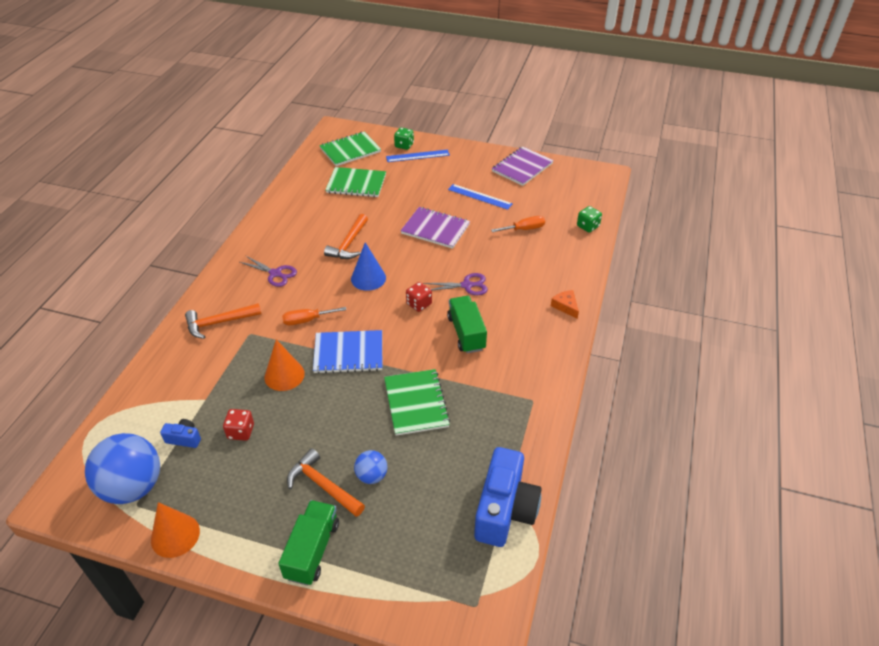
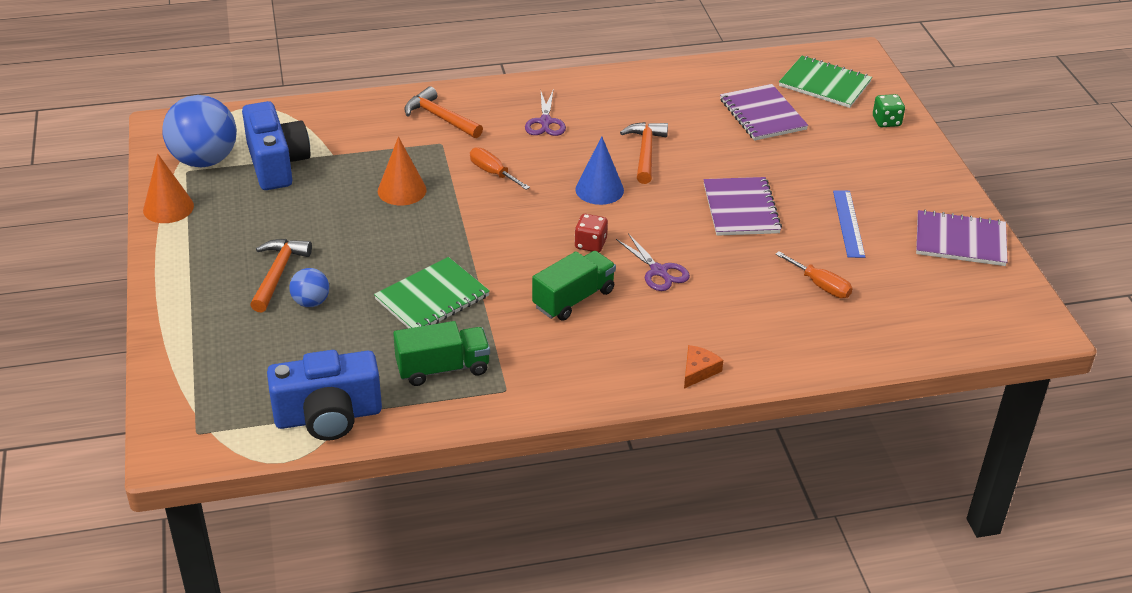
camera: 60 degrees right, 5 degrees down
blue camera [160,419,201,448] -> blue camera [242,101,311,190], size x2.26
red dice [223,409,254,441] -> none
green truck [278,500,339,586] -> green truck moved to [393,321,490,386]
blue notebook [313,330,382,374] -> none
orange hammer [324,214,368,259] -> orange hammer turned 105 degrees clockwise [620,122,668,184]
green notebook [325,167,386,197] -> purple notebook [720,84,808,141]
blue ruler [386,150,450,162] -> none
green dice [577,206,602,233] -> none

